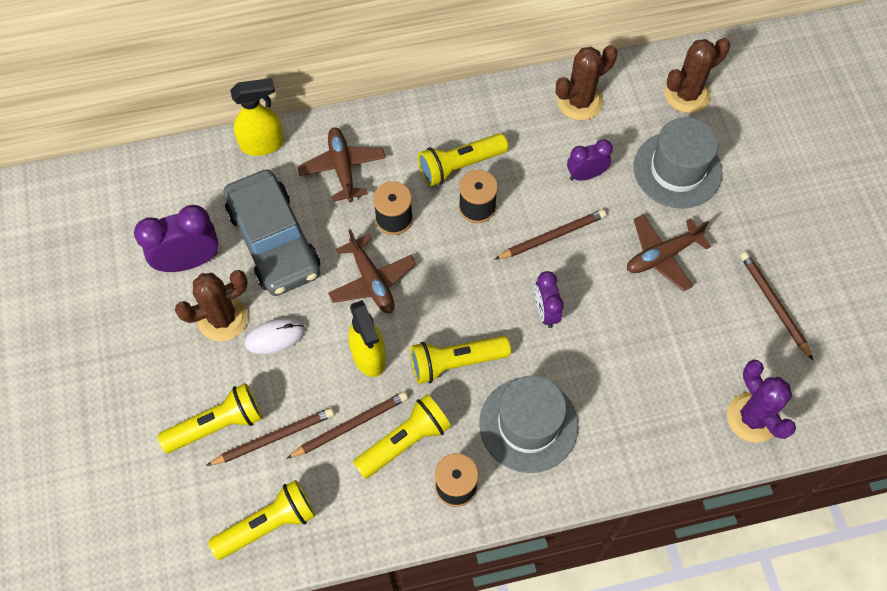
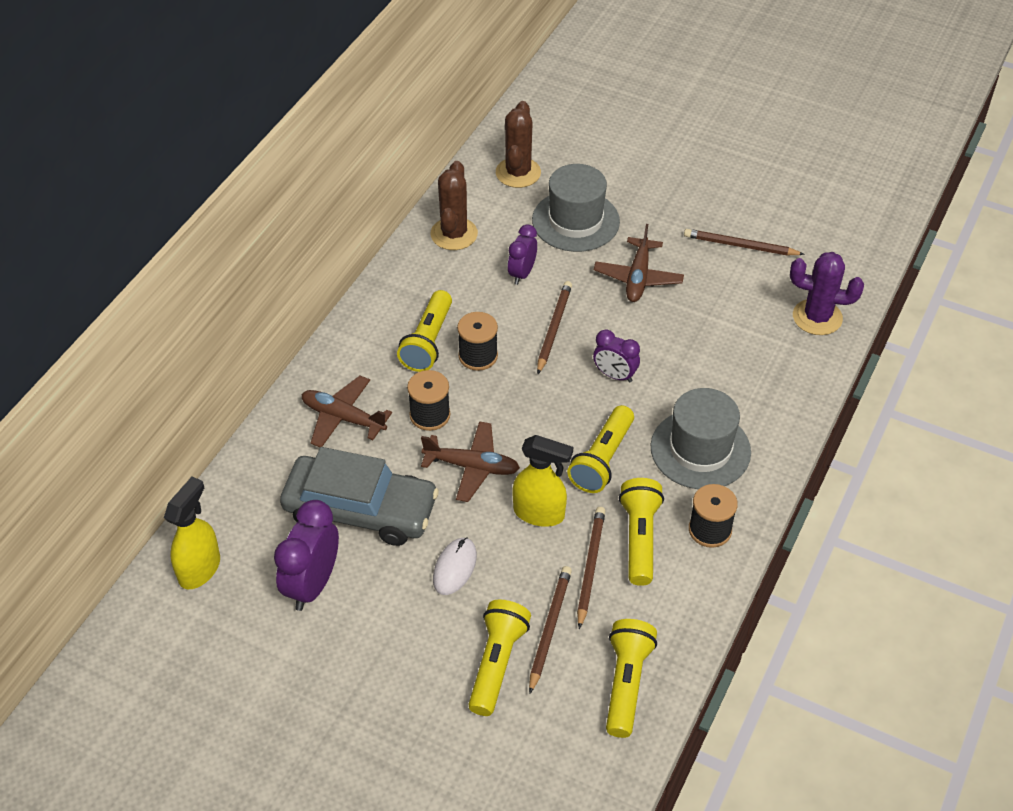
camera: 50 degrees left, 15 degrees down
brown cactus [175,270,248,341] -> none
yellow spray bottle [230,78,284,156] -> yellow spray bottle moved to [164,477,220,589]

